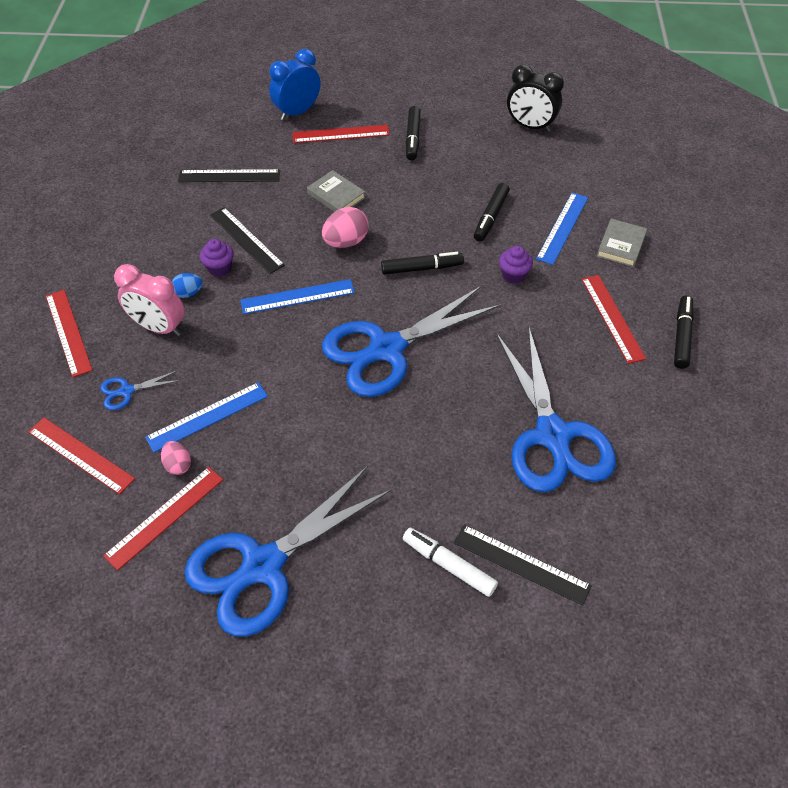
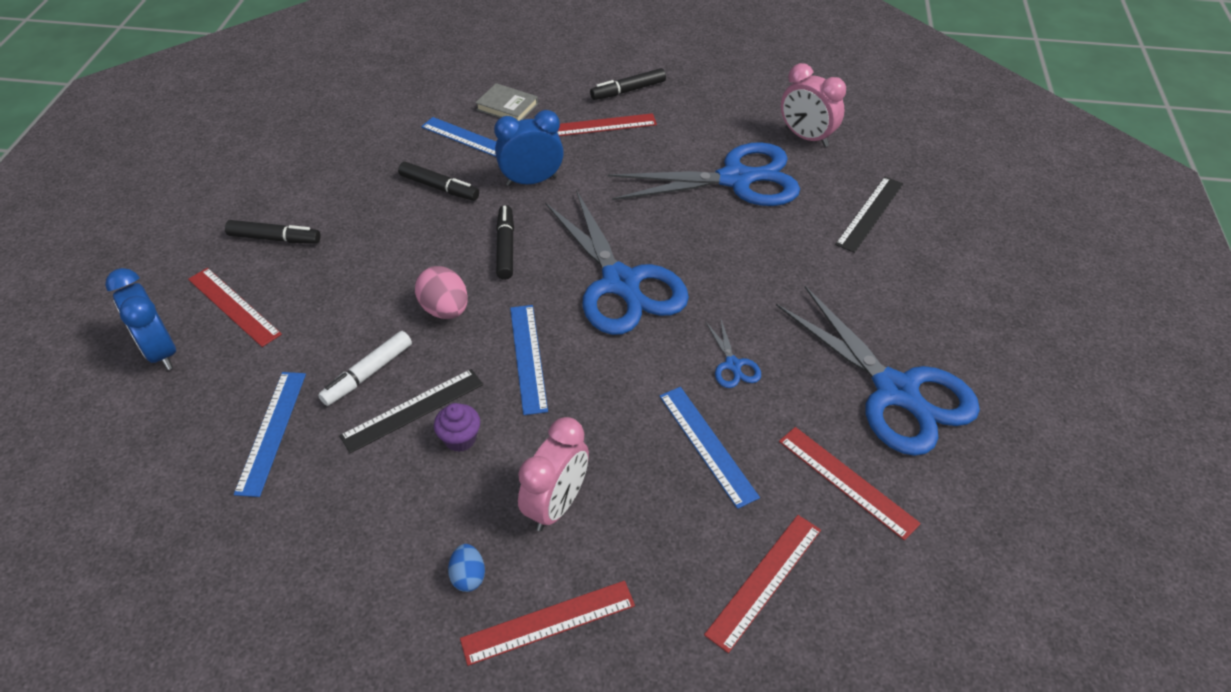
camera: 85 degrees left, 5 degrees down
blue scissors [100,370,181,410] -> blue scissors moved to [705,317,761,388]
pink egg [161,441,191,475] -> none
blue egg [172,273,203,298] -> blue egg moved to [448,544,485,592]
black ruler [178,169,280,182] -> blue ruler [234,372,306,497]
red ruler [292,125,390,143] -> red ruler turned 45 degrees counterclockwise [188,268,282,347]
grey book [307,170,366,212] -> none
white marker [403,528,498,597] -> white marker moved to [318,331,412,406]
purple cupcake [499,246,533,284] -> blue clock [494,110,564,186]
black clock [507,65,564,132] -> none
black marker [674,295,694,369] -> black marker turned 45 degrees counterclockwise [590,68,666,100]
none -> pink clock [781,63,846,147]

